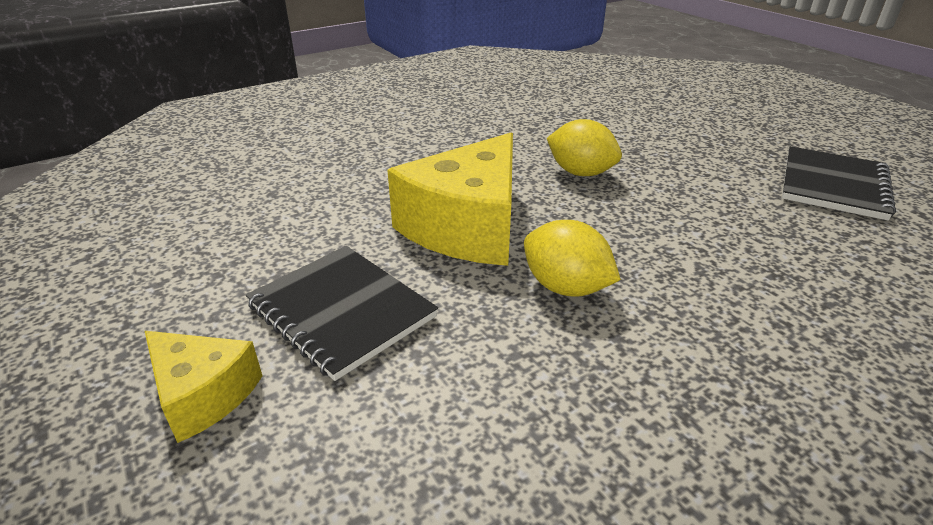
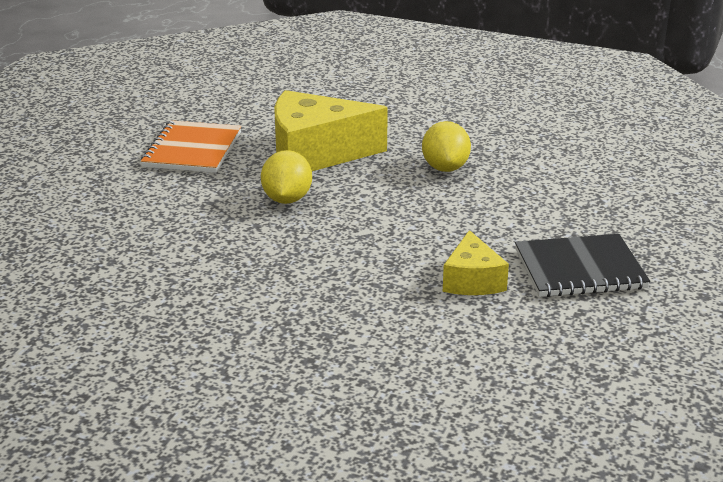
camera: 55 degrees right, 5 degrees down
yellow cheese [145,331,262,443] -> yellow cheese moved to [443,230,509,295]
black notebook [246,246,438,381] -> orange notebook [141,120,241,173]

